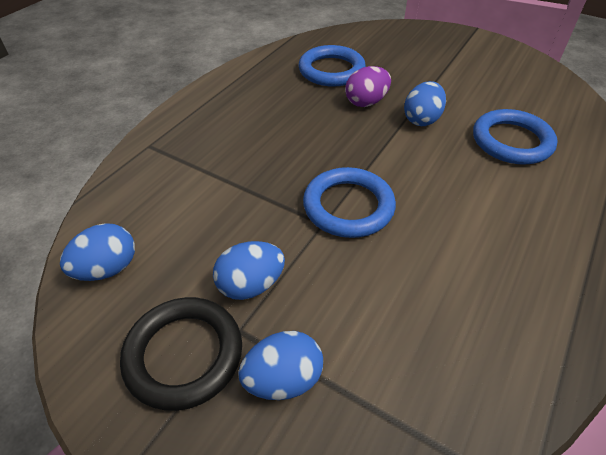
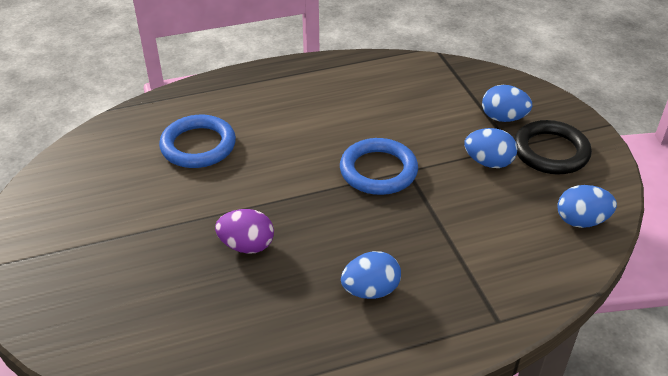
camera: 140 degrees left, 5 degrees down
blue ring [298,45,366,87] -> none
blue egg [404,81,446,126] -> blue egg moved to [341,251,401,299]

